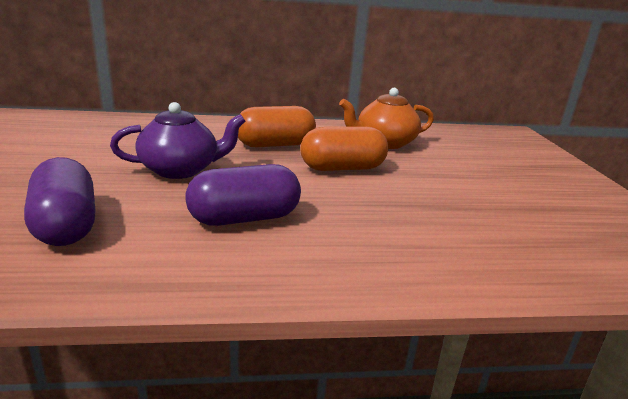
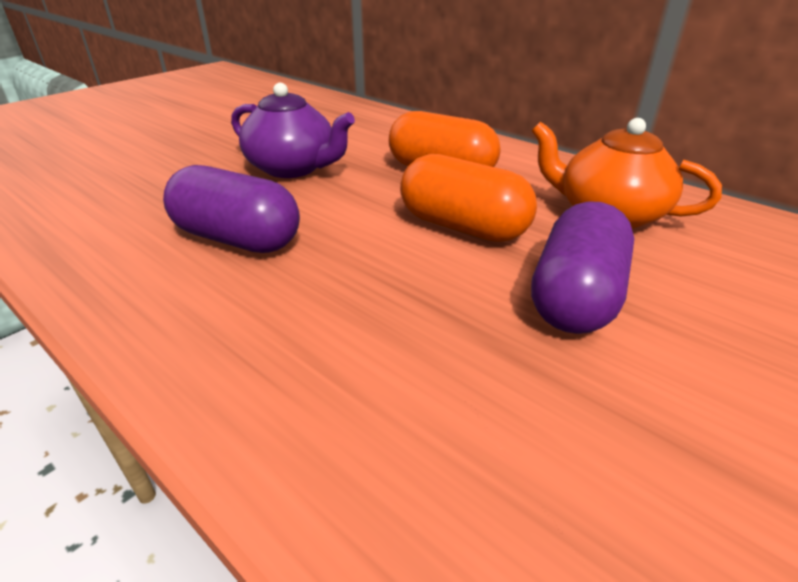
camera: 50 degrees right, 10 degrees up
purple capsule [24,157,95,246] -> purple capsule moved to [531,201,634,334]

